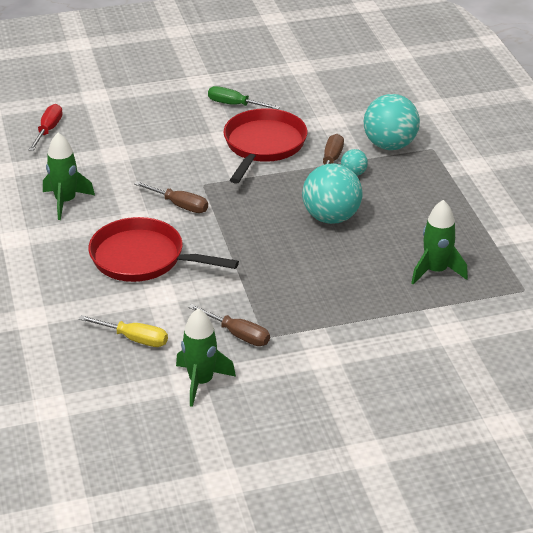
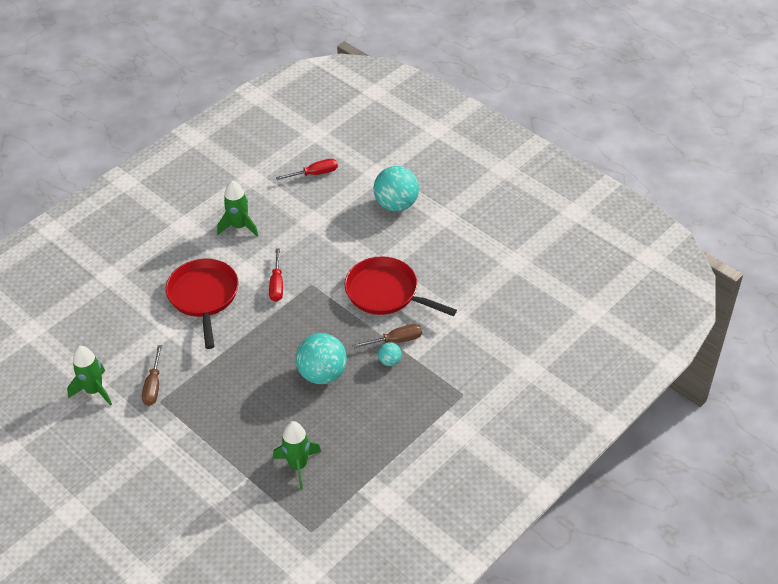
camera: 60 degrees right, 10 degrees up
yellow screwdriver [79,315,168,347] -> none
brown screwdriver [134,181,208,213] -> red screwdriver [269,248,283,302]
green screwdriver [208,86,280,109] -> none
red pan [223,108,307,184] -> red pan turned 135 degrees counterclockwise [344,256,457,316]
turquoise ball [364,94,420,150] -> turquoise ball moved to [374,166,419,212]

